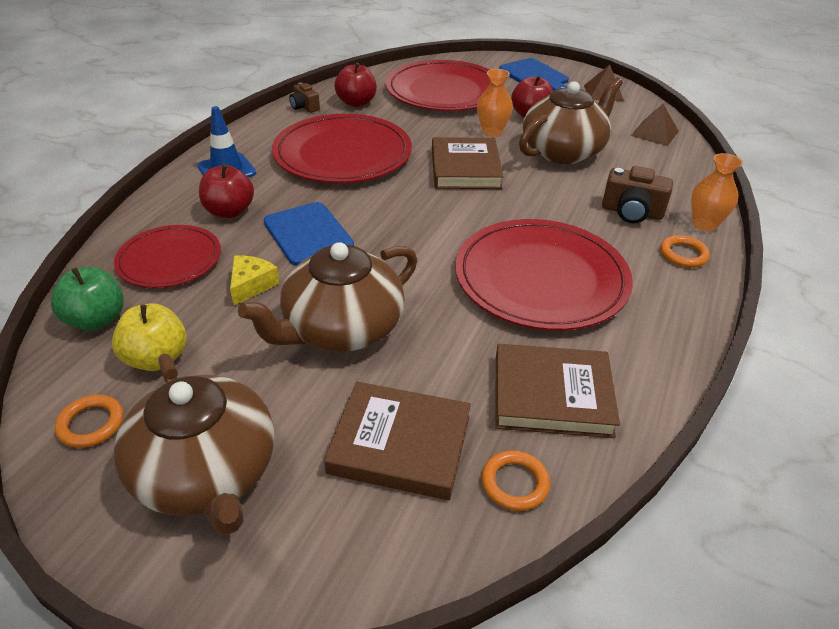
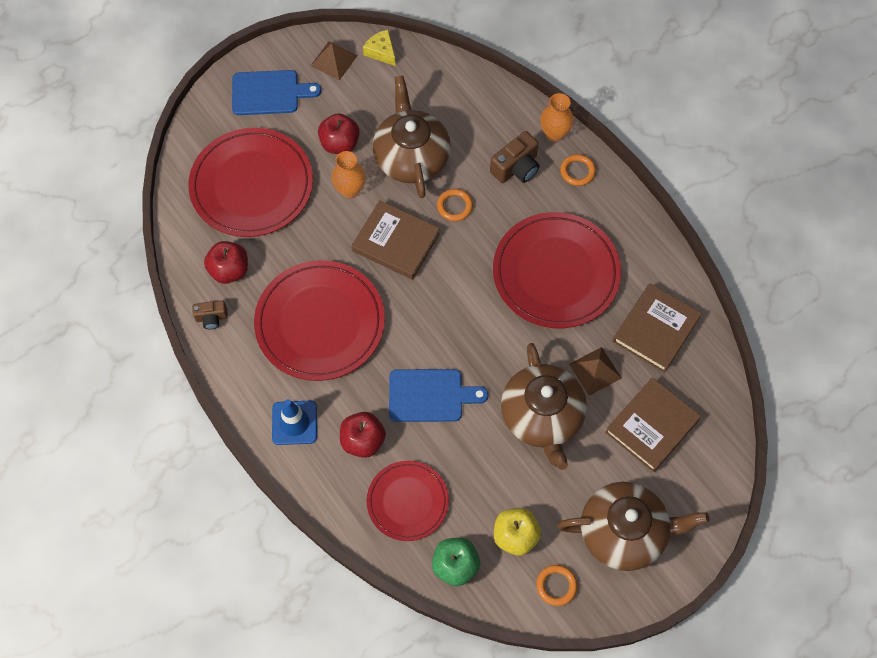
camera: 60 degrees left, 25 degrees up
yellow cheese [230,256,280,305] -> yellow cheese moved to [363,30,396,66]
orange ring [481,450,550,511] -> orange ring moved to [437,189,473,221]
brown pyramid [631,104,679,146] -> brown pyramid moved to [569,347,622,396]

